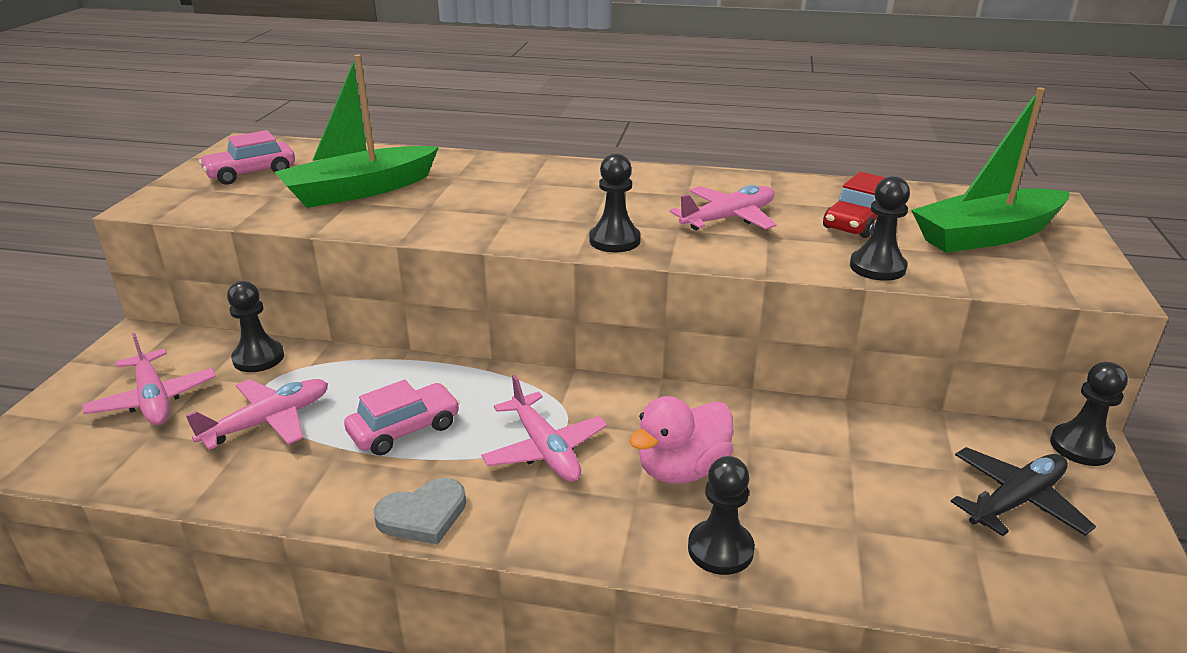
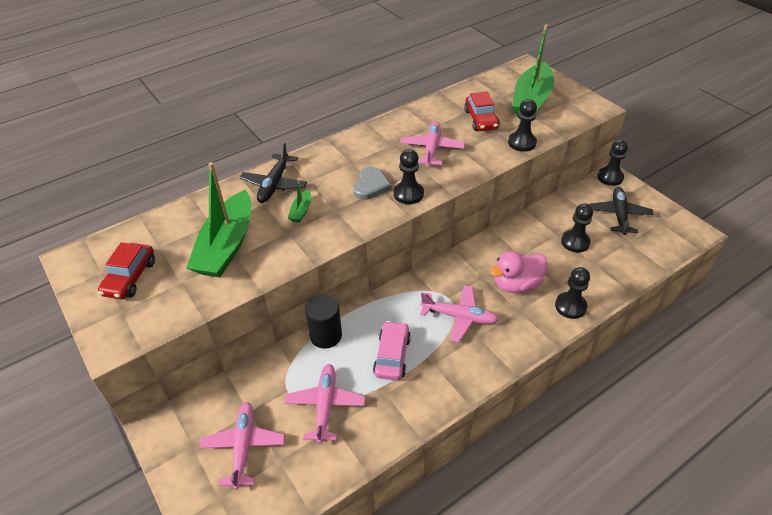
camera: 45 degrees left, 15 degrees up
pink plane [82,333,216,425] -> pink plane turned 105 degrees counterclockwise [199,402,285,490]
pink car [199,130,295,185] -> red car [98,242,155,299]
black pawn [227,281,284,372] -> black pawn moved to [561,203,593,253]
grey heart [374,478,466,544] -> grey heart moved to [353,167,392,200]
pink duck [629,396,733,484] -> pink duck turned 60 degrees clockwise [490,251,548,293]
none -> black plane [240,143,307,203]
none -> green boat [288,179,311,223]
none -> black cylinder [305,294,342,349]

